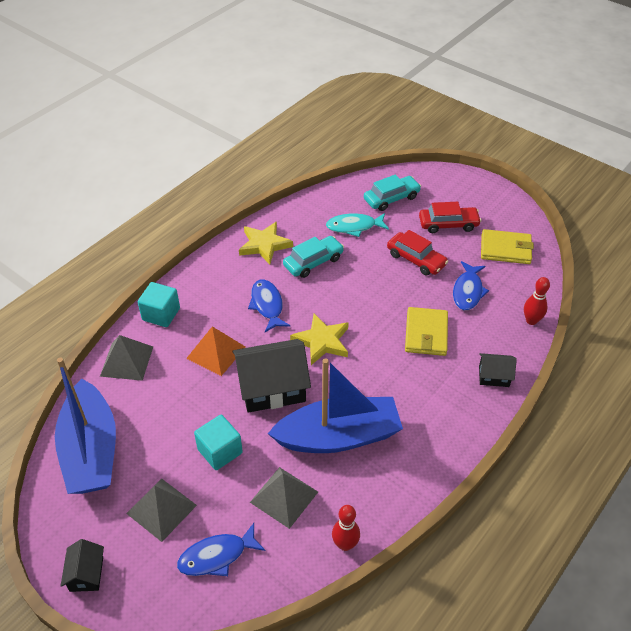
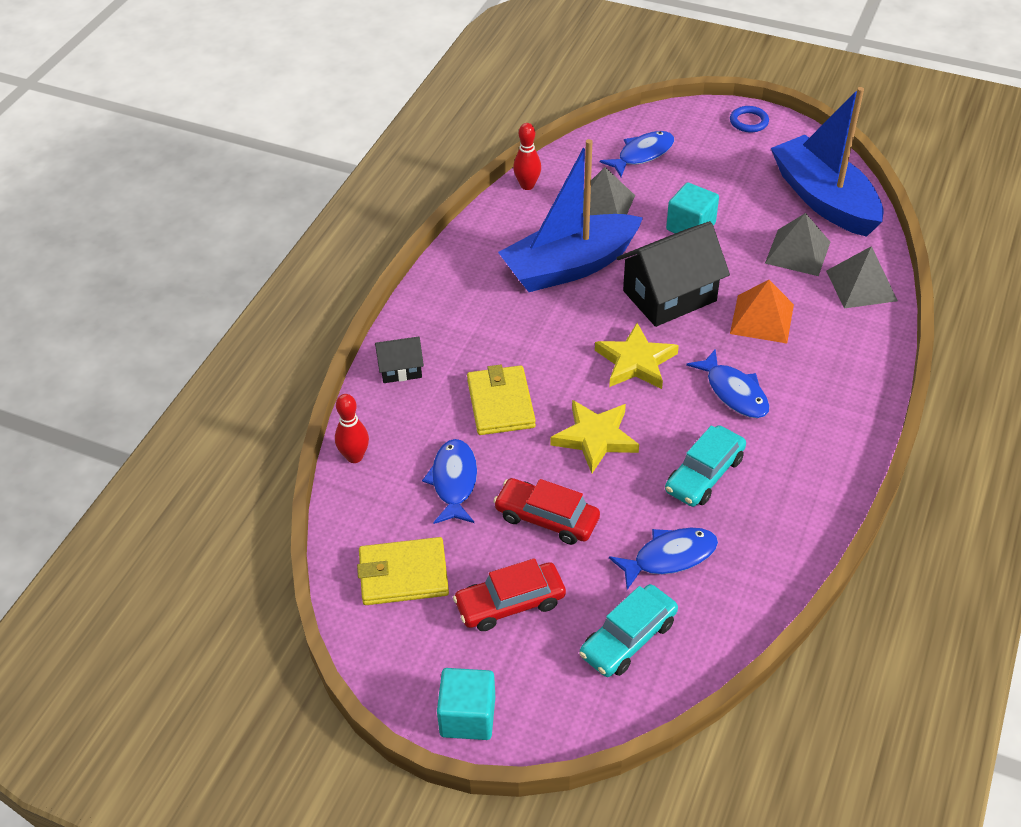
camera: 165 degrees right, 0 degrees up
black house [61,539,104,592] -> blue ring [730,106,769,132]
grey pyramid [126,478,197,542] -> grey pyramid moved to [765,213,830,276]
turquoise cube [138,282,180,327] -> turquoise cube moved to [437,668,495,740]
yellow star [239,221,293,265] -> yellow star moved to [550,400,639,473]
turquoise fish [326,213,389,237] -> blue fish [609,528,718,590]

